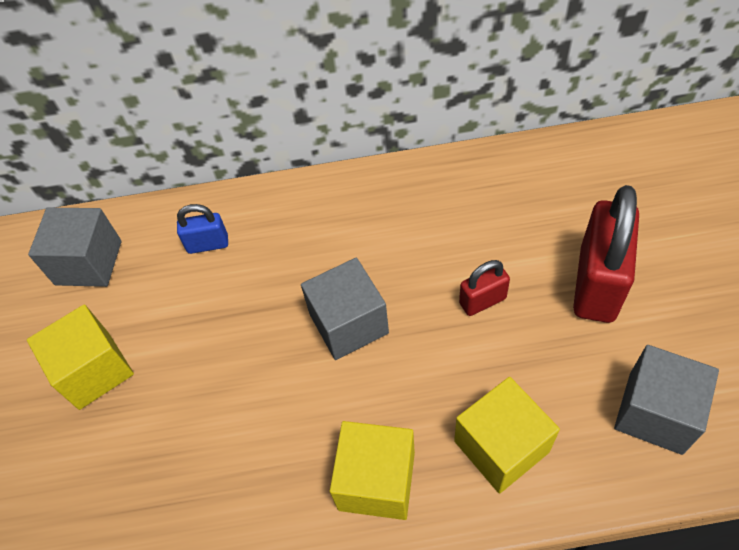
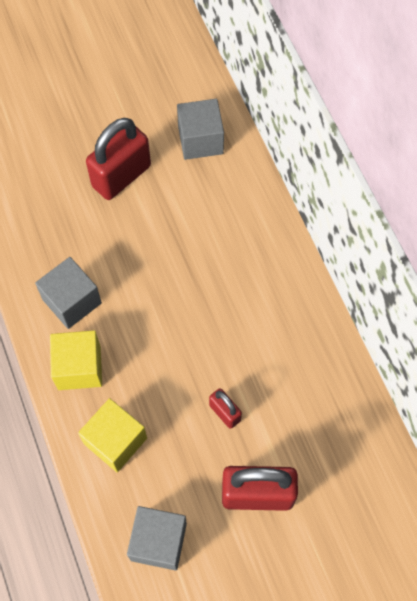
camera: 70 degrees right, 10 degrees up
yellow cube [27,304,134,410] -> red padlock [86,118,151,200]
blue padlock [177,204,228,254] -> none
grey cube [301,258,389,360] -> grey cube moved to [35,257,102,329]

